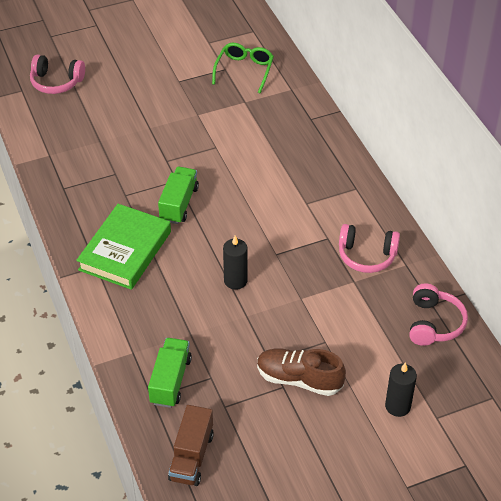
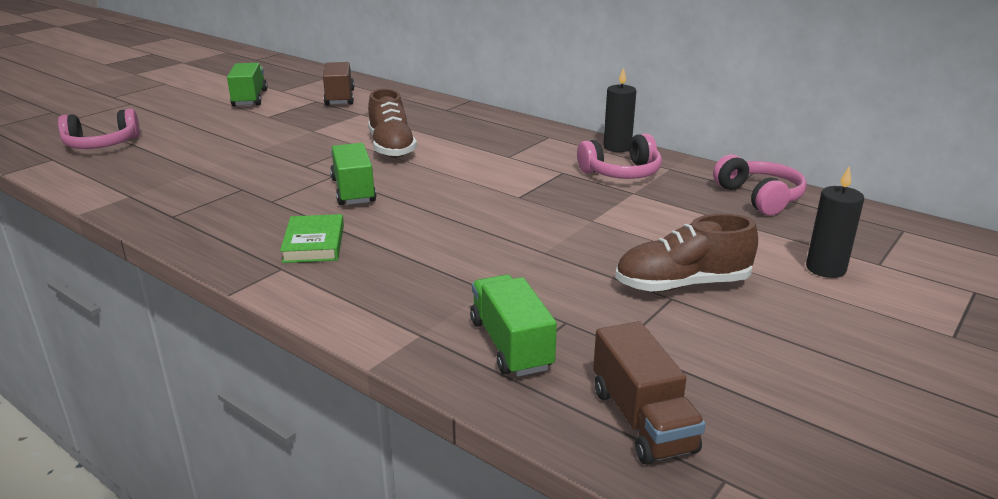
camera: 30 degrees left, 20 degrees down
green book [76,204,171,290] -> green book [280,214,344,263], size x0.56
green glasses [212,43,274,93] -> brown truck [323,62,355,106]
black candle [223,236,248,290] -> black candle moved to [603,67,636,152]
none -> green truck [227,63,267,106]
none -> brown shoe [368,89,417,158]

